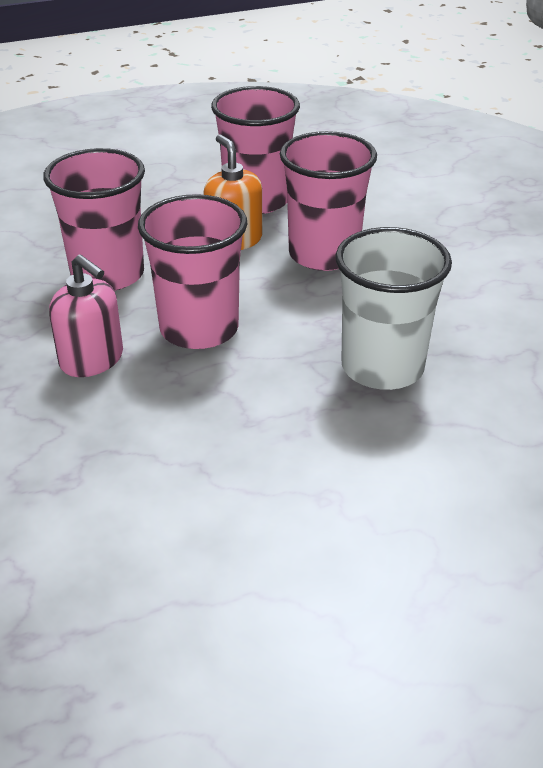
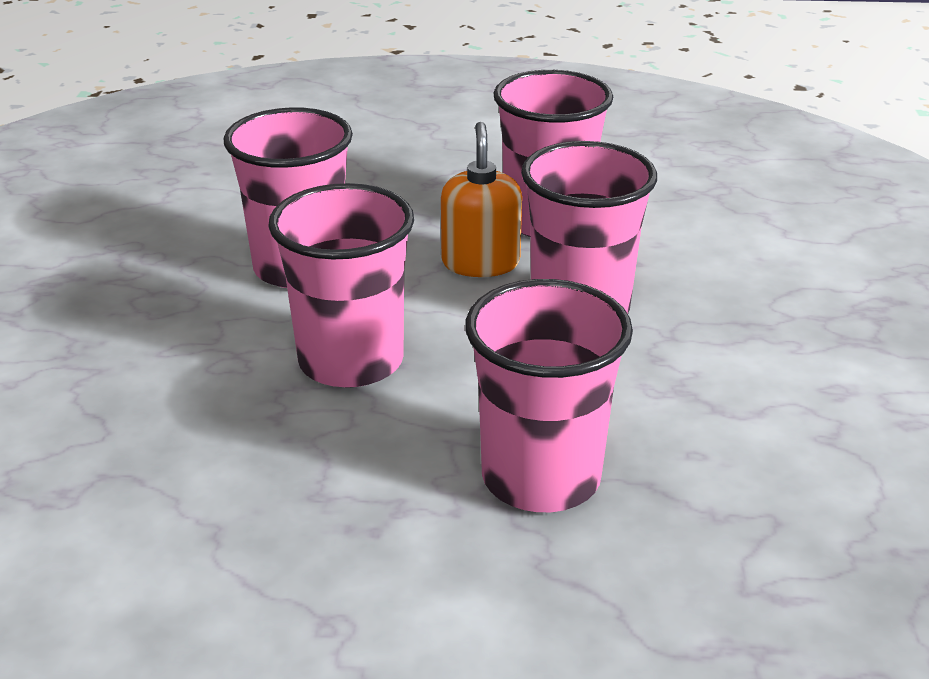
camera: 25 degrees right, 5 degrees down
pink soap dispenser [49,254,123,377] -> none
white cup [335,227,452,390] -> pink cup [465,279,633,512]

